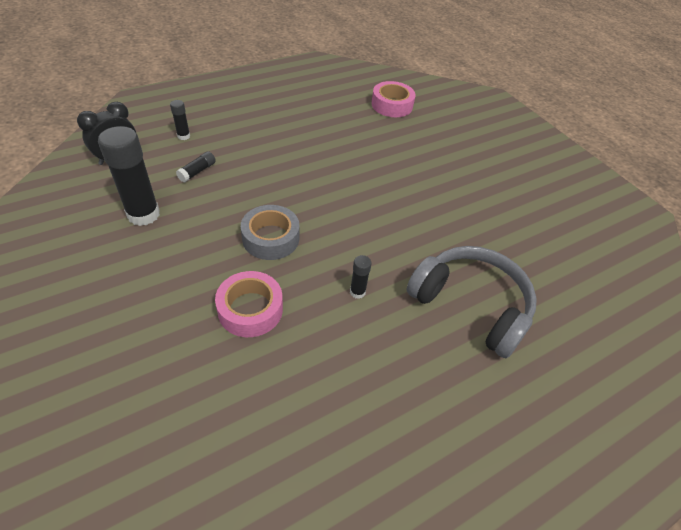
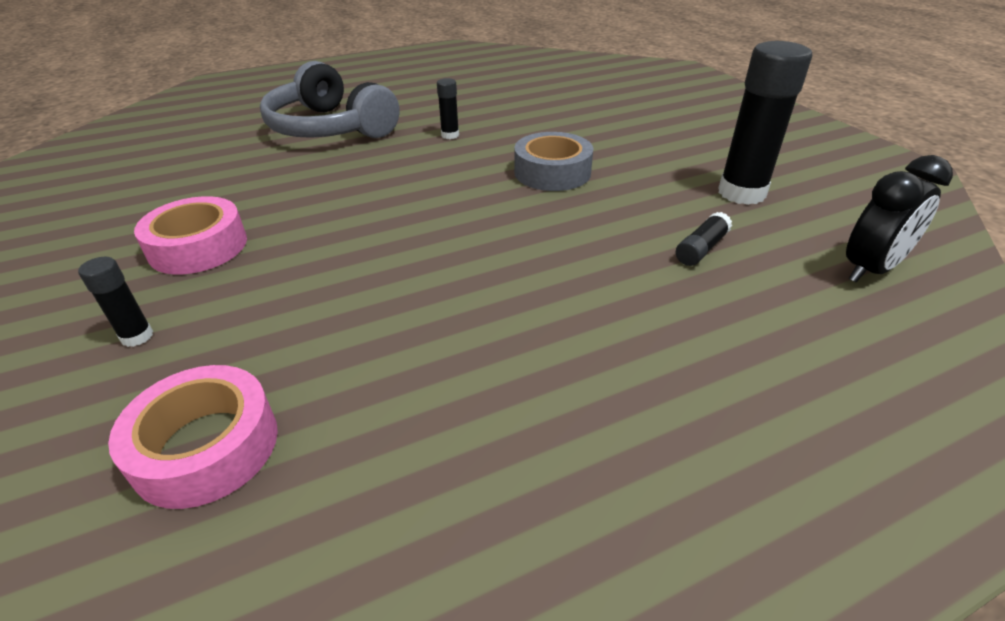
camera: 170 degrees left, 10 degrees down
black glue stick [170,100,190,140] -> black glue stick moved to [78,257,153,347]
pink tape [215,271,283,337] -> pink tape moved to [134,196,247,274]

